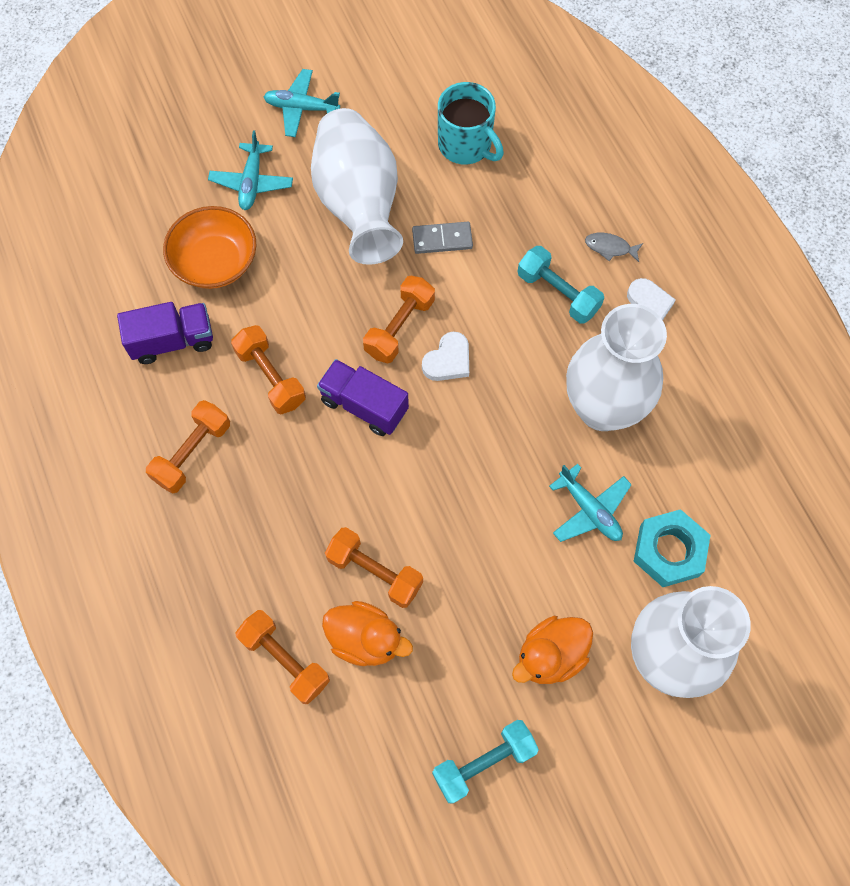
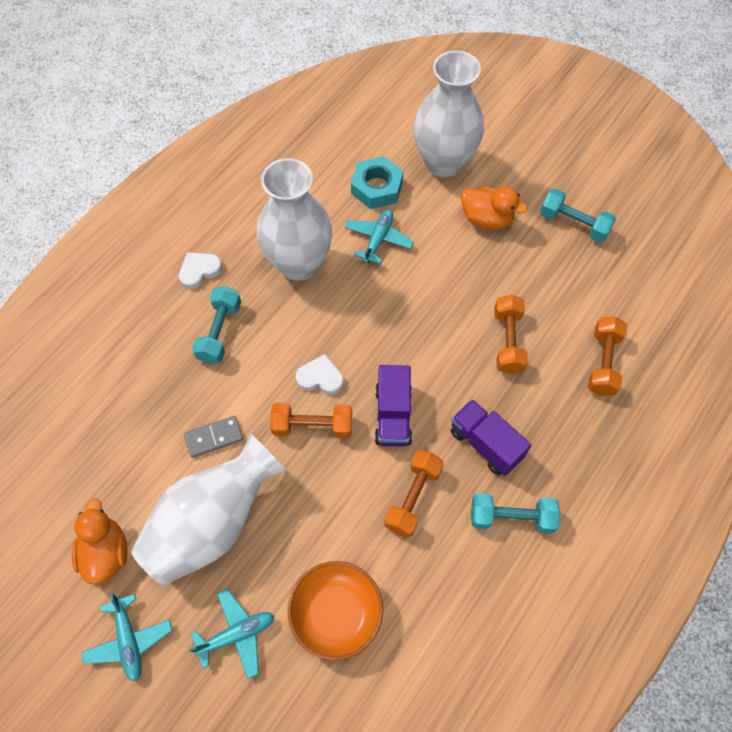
camera: 120 degrees left, 5 degrees down
purple truck [117,302,213,364] -> purple truck moved to [451,399,531,476]
orange dumbbell [146,400,230,494] -> turquoise dumbbell [471,493,560,534]
orange duck [322,601,413,666] -> orange duck moved to [72,498,127,584]
grey domino [412,222,473,254] -> grey domino turned 75 degrees counterclockwise [184,416,243,458]
turquoise mug [438,82,504,165] -> none
grey fish [585,233,643,262] -> none

